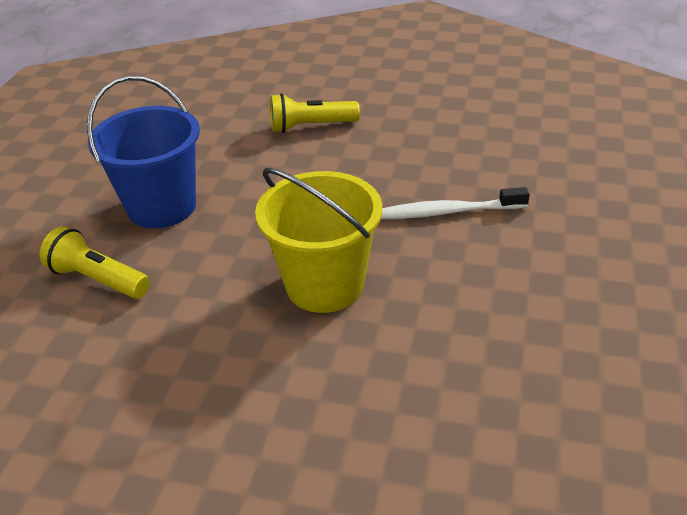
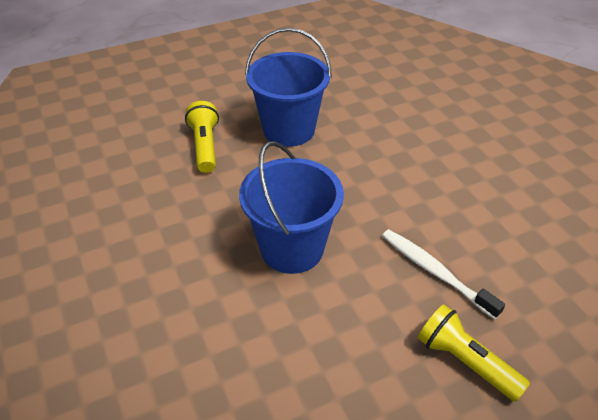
camera: 50 degrees right, 5 degrees up
yellow bucket [255,168,382,313] -> blue bucket [239,141,344,274]
yellow flashlight [270,93,360,133] -> yellow flashlight moved to [418,304,530,402]

